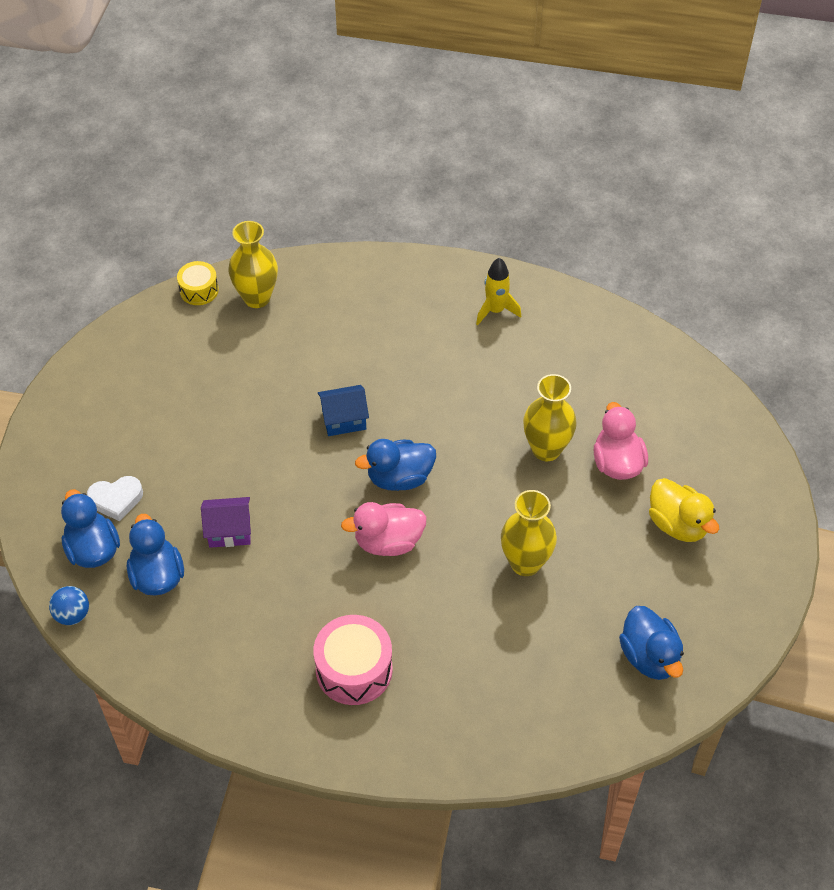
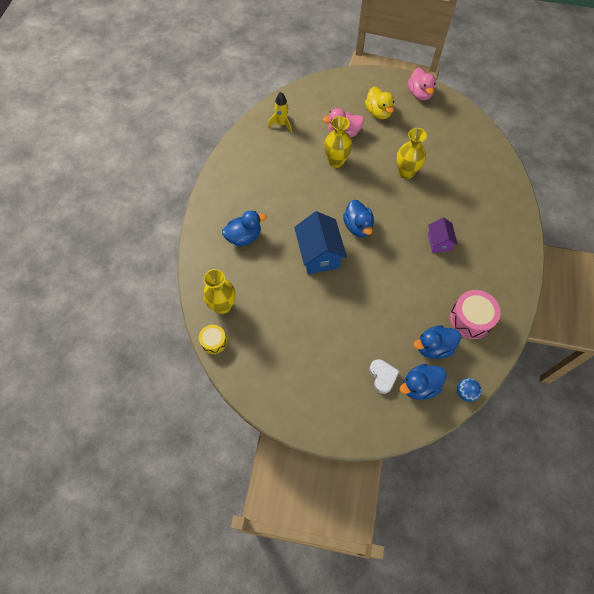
camera: 90 degrees left, 10 degrees up
purple house [201,497,251,548] -> purple house moved to [428,217,458,253]
pink drum [313,615,393,705] -> pink drum moved to [450,290,500,339]
blue house [318,385,369,436] -> blue house [294,211,347,274], size x1.71
pink duck [341,502,427,556] -> pink duck moved to [408,67,436,101]
yellow rocket [476,258,521,325] -> yellow rocket moved to [268,92,292,133]
blue duck [619,606,684,680] -> blue duck moved to [222,211,267,246]
yellow duck [649,478,719,542] -> yellow duck turned 105 degrees clockwise [365,87,394,119]

